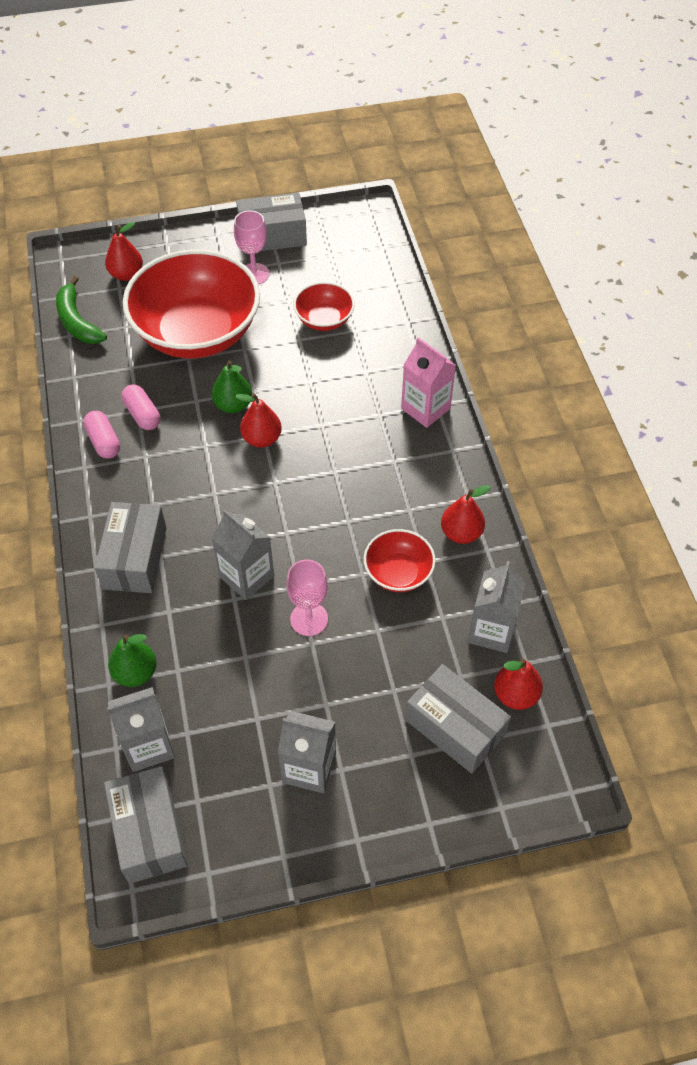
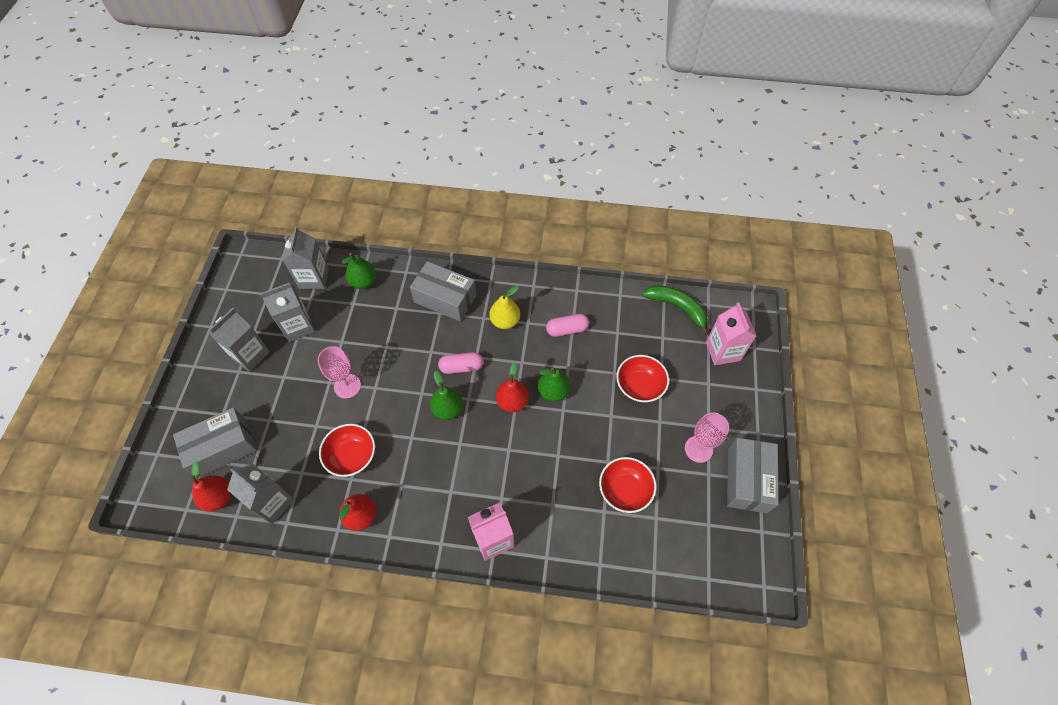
camera: 110 degrees right, 5 degrees up
green banana [56,276,107,344] -> green banana turned 45 degrees clockwise [642,285,708,336]
pink capsule [84,411,120,459] -> pink capsule moved to [438,352,483,374]
grey box [104,766,187,884] -> none
red pear [105,222,143,281] -> pink carton [706,303,756,365]
red bowl [123,249,260,358] -> red bowl [616,355,669,403], size x0.46
grey carton [212,510,274,600] -> grey carton moved to [260,283,315,342]
none -> green pear [430,371,463,420]
none -> yellow pear [489,286,520,329]

